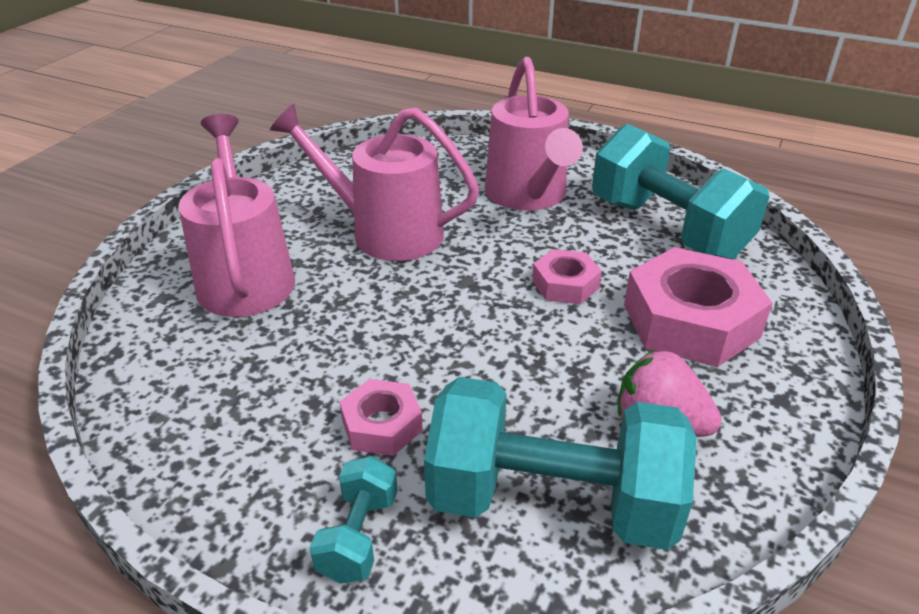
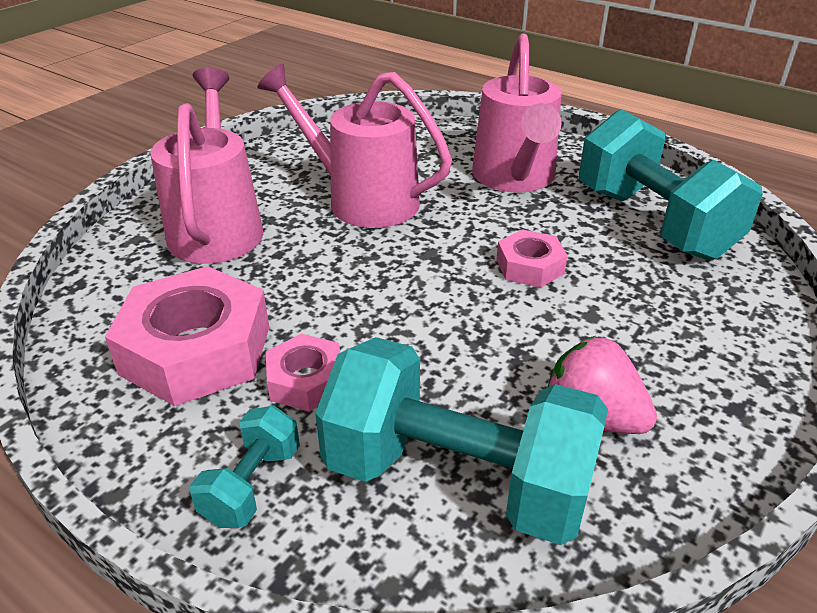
camera: 10 degrees right, 0 degrees up
pink nut [624,247,773,367] -> pink nut moved to [105,266,269,406]

